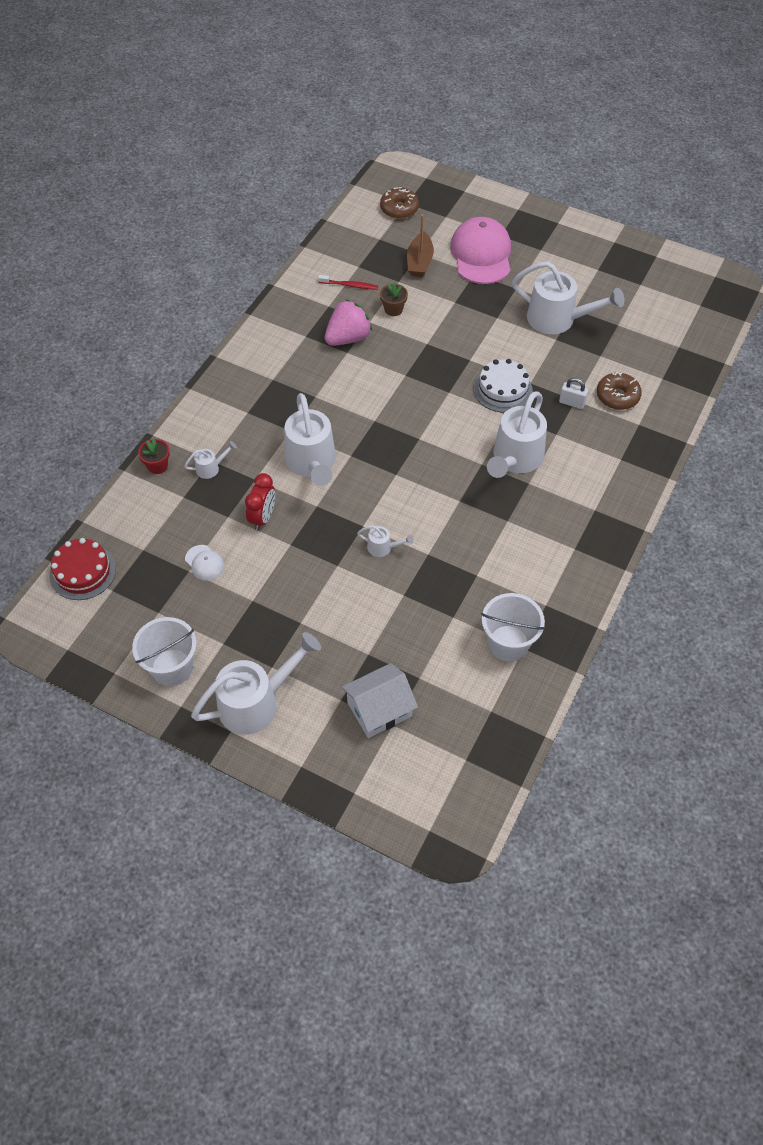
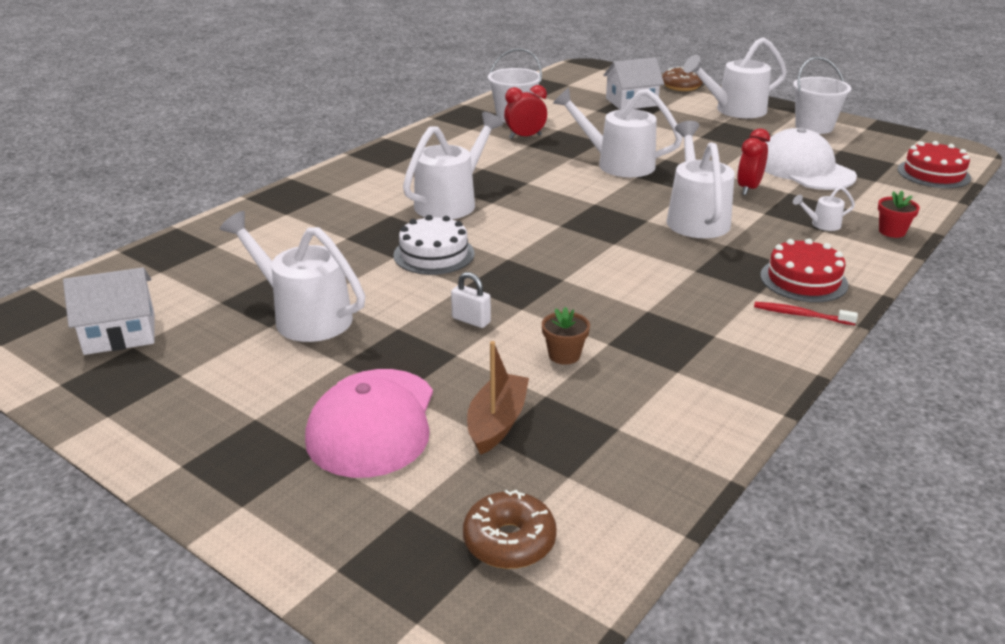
camera: 170 degrees left, 25 degrees down
white cap [185,545,224,581] -> white cap [765,127,857,190], size x2.27
red toothbrush [318,275,378,290] -> red toothbrush moved to [754,302,858,325]
pink strawberry [325,300,372,346] -> none
white watering can [357,525,414,557] -> white watering can [553,88,683,177], size x2.25
white padlock [559,378,588,409] -> white padlock moved to [451,272,491,328]
brown donut [597,372,642,410] -> brown donut moved to [662,67,703,91]
none -> white house [63,267,155,355]
none -> red clock [504,85,547,139]
none -> red cake [760,238,848,302]

